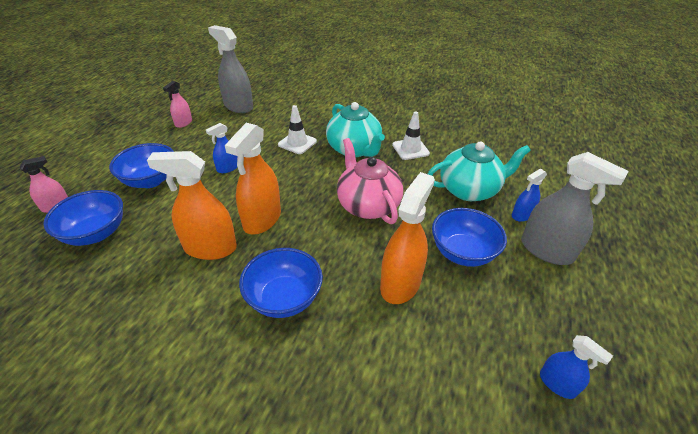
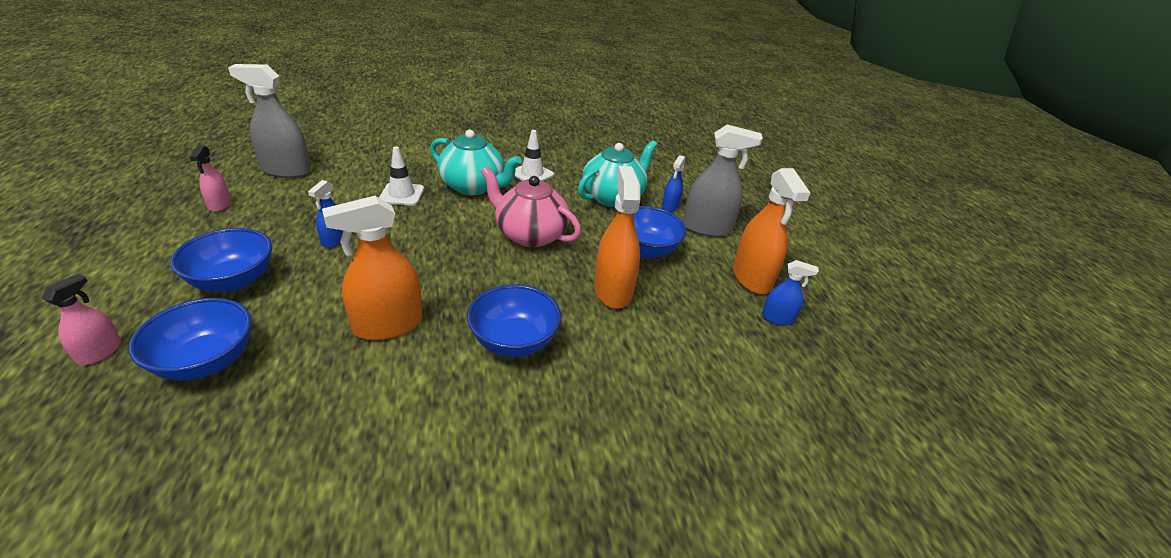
camera: 35 degrees left, 5 degrees down
orange spray bottle [225,123,281,234] -> orange spray bottle moved to [733,168,810,294]

